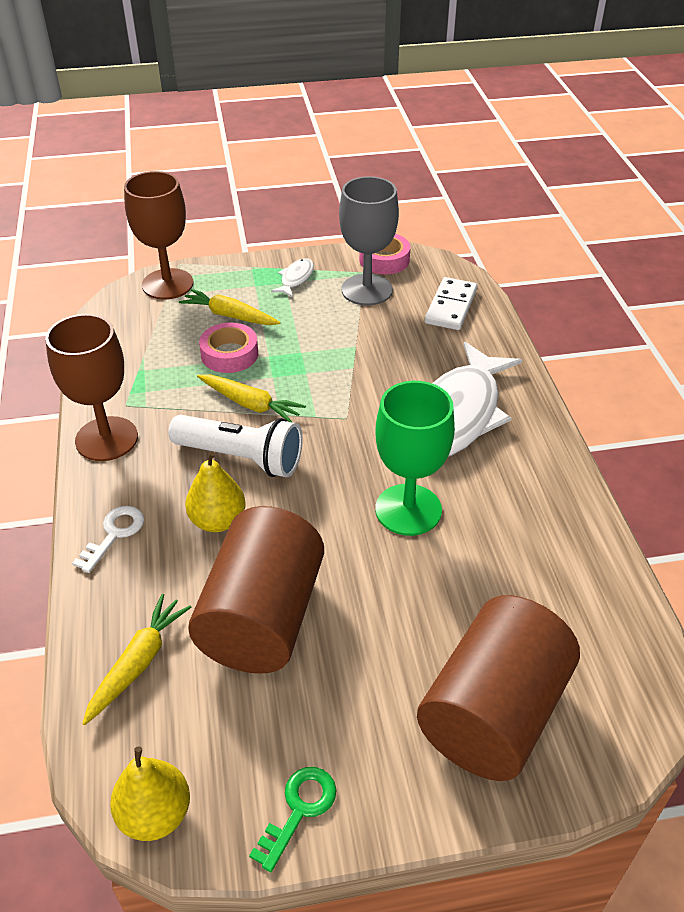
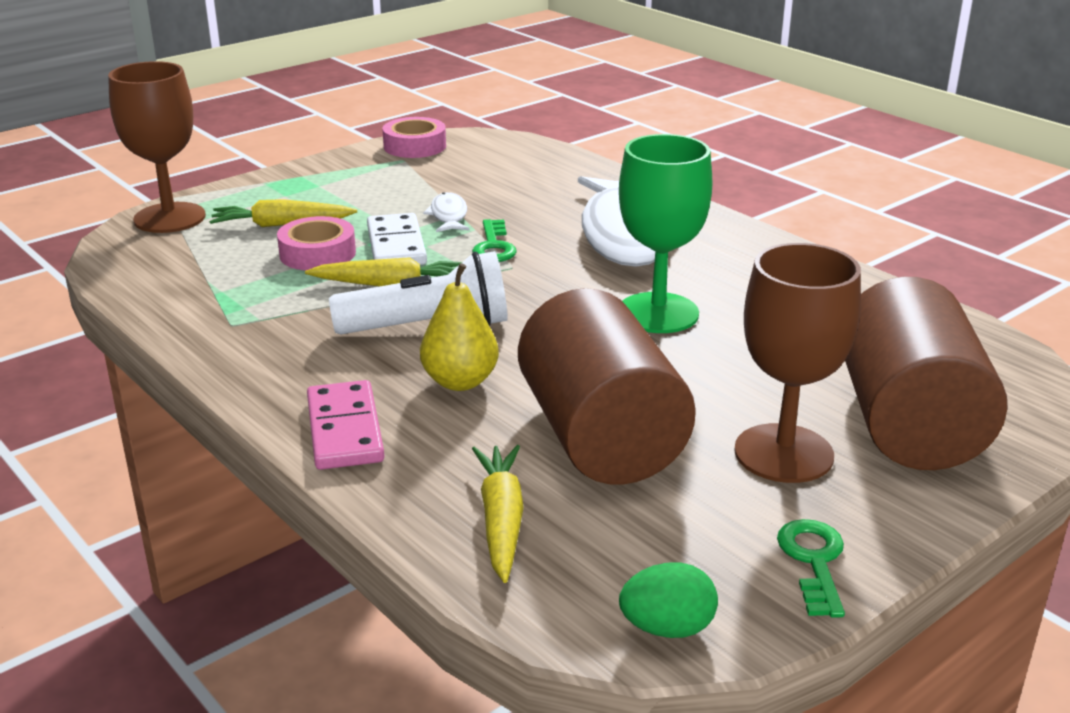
camera: 30 degrees left, 15 degrees down
brown goblet [45,314,138,461] -> brown goblet moved to [734,243,861,483]
white key [72,506,144,573] -> pink domino [307,380,384,470]
yellow pear [110,746,190,841] -> green egg [619,563,718,638]
white fish [271,258,314,297] -> white fish moved to [423,192,469,232]
grey goblet [339,176,399,305] -> none
white domino [425,277,477,330] -> white domino moved to [367,213,427,265]
none -> green key [472,219,517,262]

